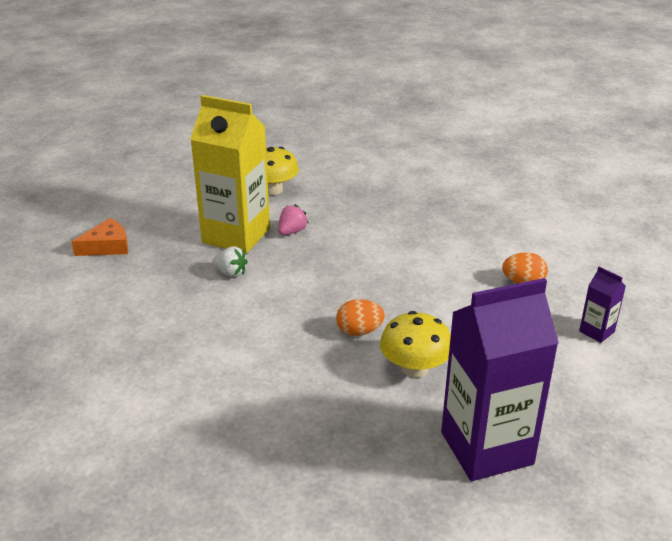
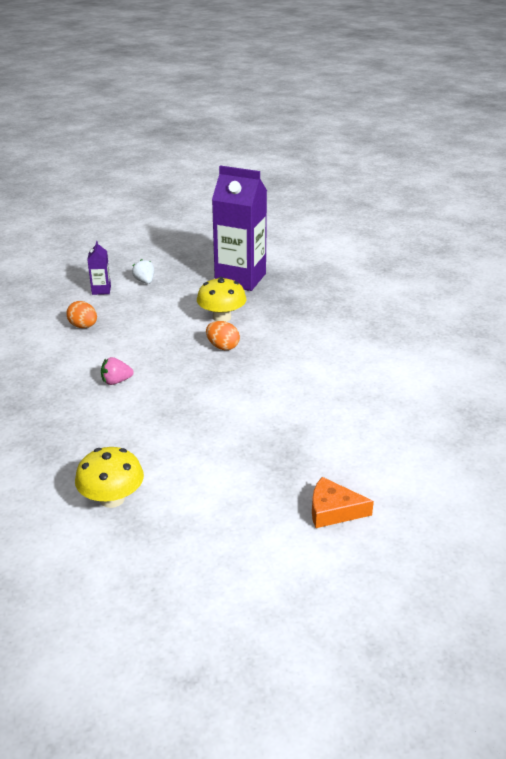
camera: 140 degrees left, 0 degrees up
yellow carton [190,95,270,254] -> none
white strawberry [212,246,248,277] -> white strawberry moved to [132,259,154,284]
pink strawberry [278,205,308,235] -> pink strawberry moved to [101,357,134,385]

